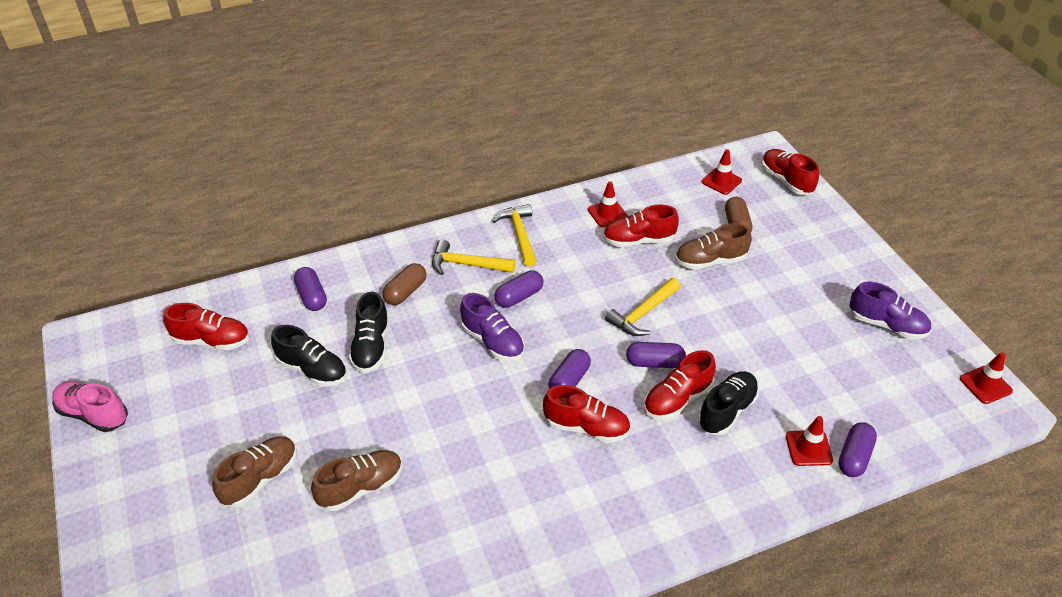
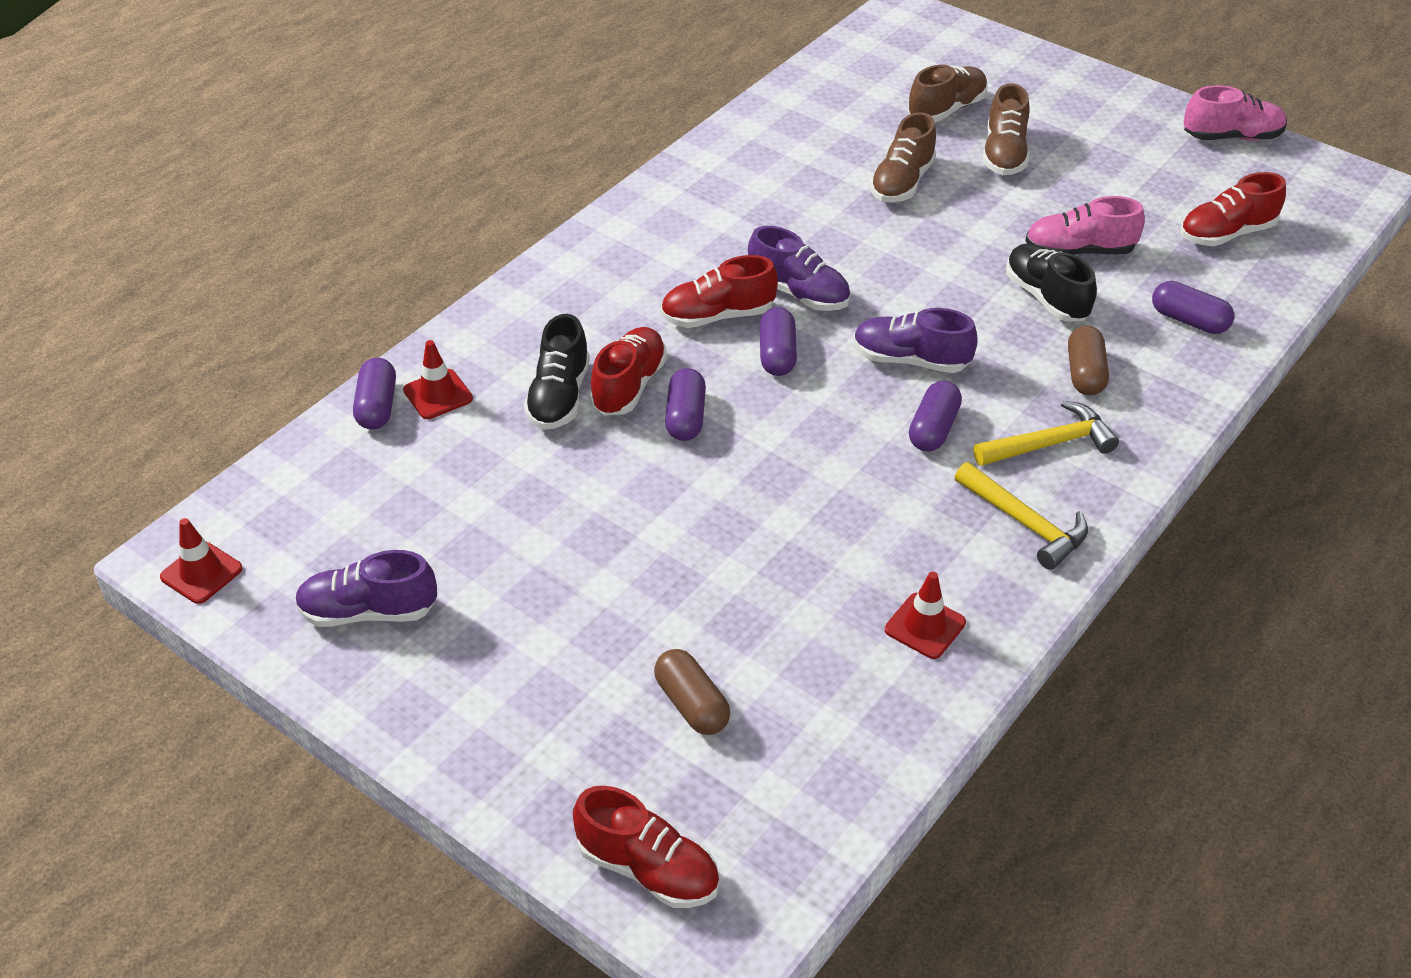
camera: 150 degrees right, 0 degrees up
black shoe [271,325,347,386] -> pink shoe [1025,196,1145,255]
red shoe [603,205,679,247] -> none
yellow hammer [605,278,681,336] -> none
purple capsule [626,342,686,368] -> purple capsule turned 60 degrees counterclockwise [665,368,706,441]
brown shoe [675,223,752,270] -> brown shoe moved to [908,65,988,123]
red traffic cone [702,149,742,195] -> none
none -> purple shoe [748,226,850,311]

